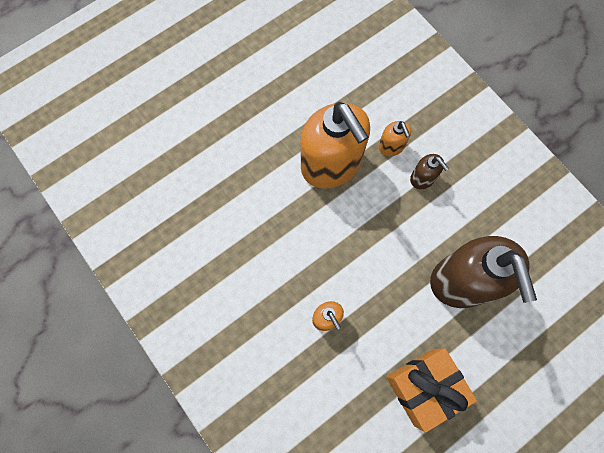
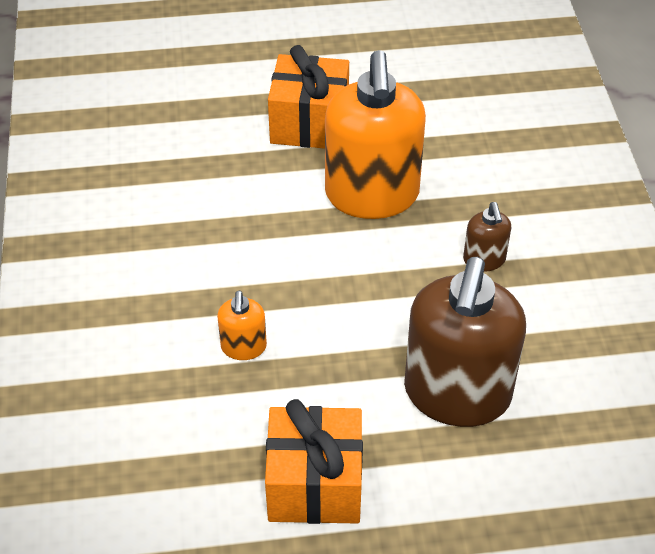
camera: 30 degrees right, 25 degrees down
orange soap dispenser [379,121,411,156] -> none
none -> orange gift [268,45,349,149]

